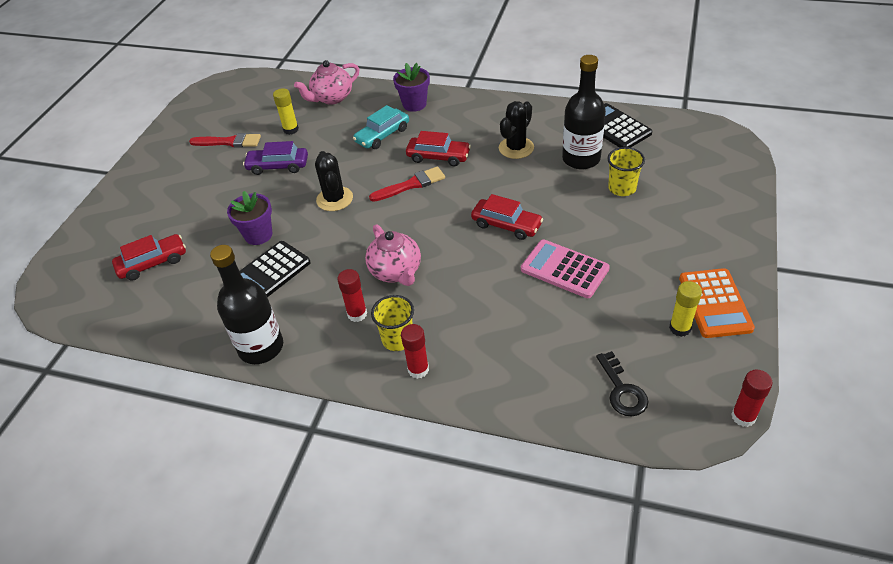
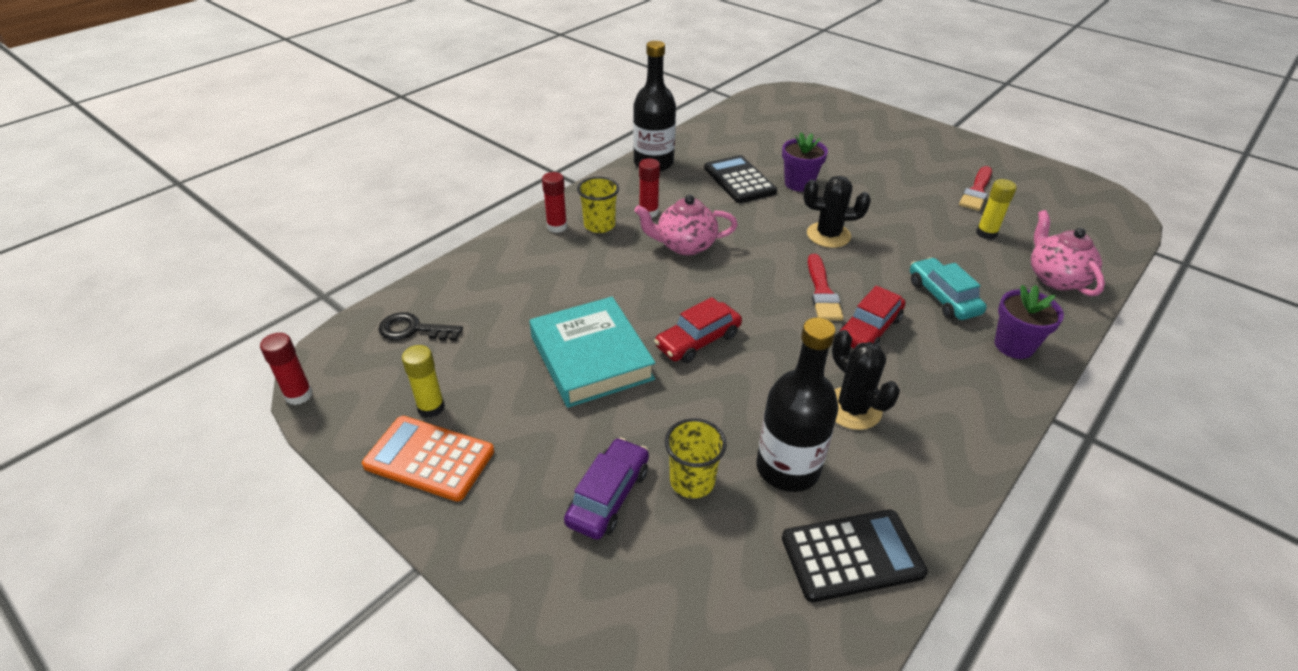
camera: 110 degrees right, 5 degrees down
red car [112,234,186,281] -> none
purple car [243,141,308,175] -> purple car moved to [564,438,649,540]
pink calculator [521,239,610,298] -> turquoise book [529,297,655,408]

